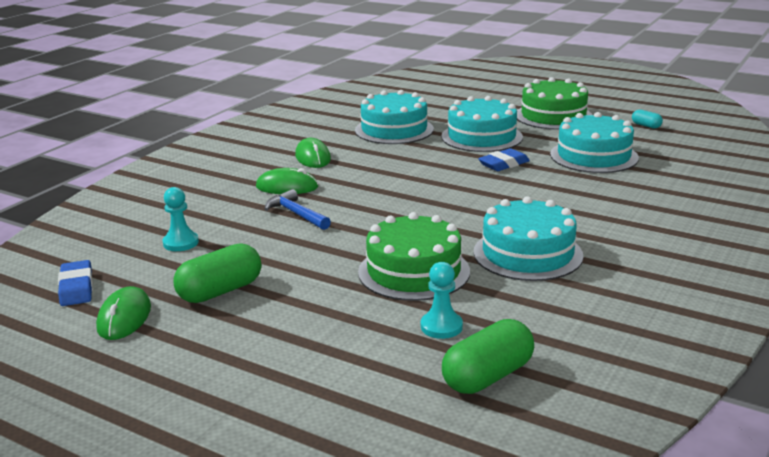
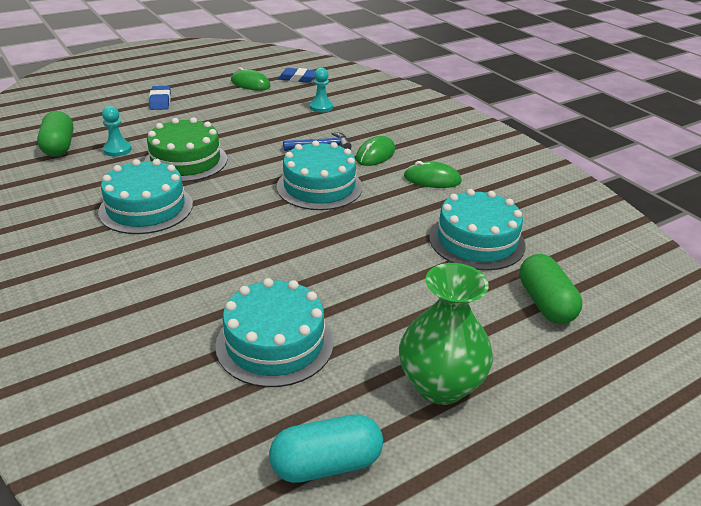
camera: 115 degrees right, 10 degrees up
green capsule [174,243,261,303] -> green capsule moved to [519,254,582,324]
turquoise cake [441,96,523,152] -> turquoise cake moved to [277,140,362,210]
blue eraser [478,148,530,171] -> blue eraser moved to [149,86,171,110]
green cake [517,77,592,130] -> green vase [399,263,493,405]
turquoise capsule [632,109,663,129] -> turquoise capsule [269,414,383,483], size x1.97

